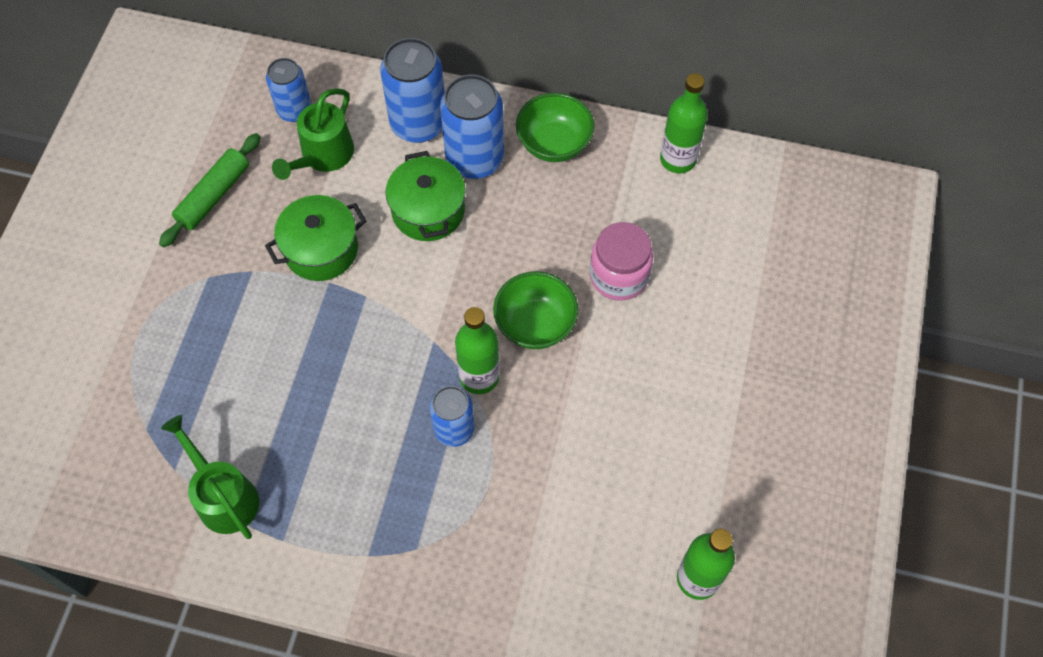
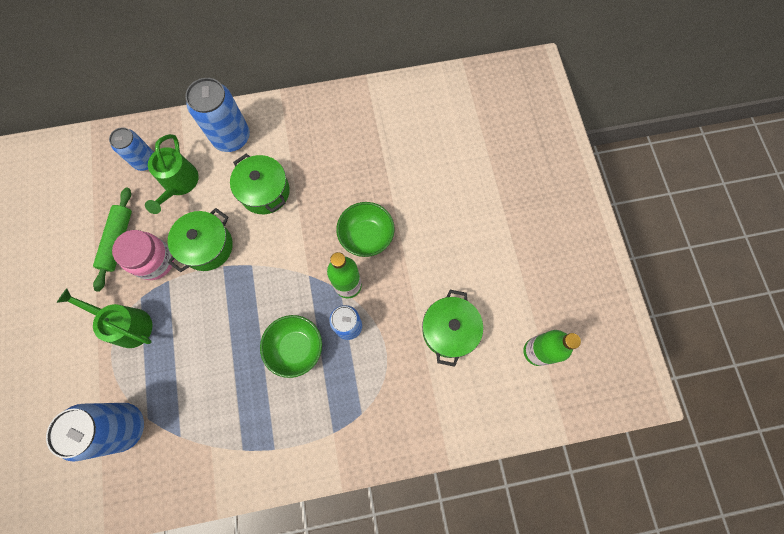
camera: 25 degrees left, 10 degrees up
green watering can [161,415,259,539] -> green watering can moved to [57,289,152,348]
blue can [440,74,504,179] -> blue can moved to [46,403,144,462]
green bowl [516,93,594,162] -> green bowl moved to [260,315,322,378]
pink jar [590,222,653,301] -> pink jar moved to [112,230,174,280]
green bottle [660,73,708,173] -> none
none -> green pot [422,290,483,367]

